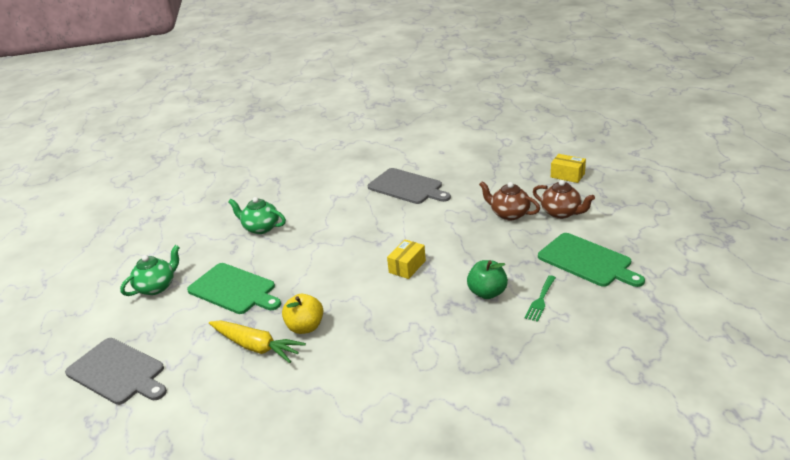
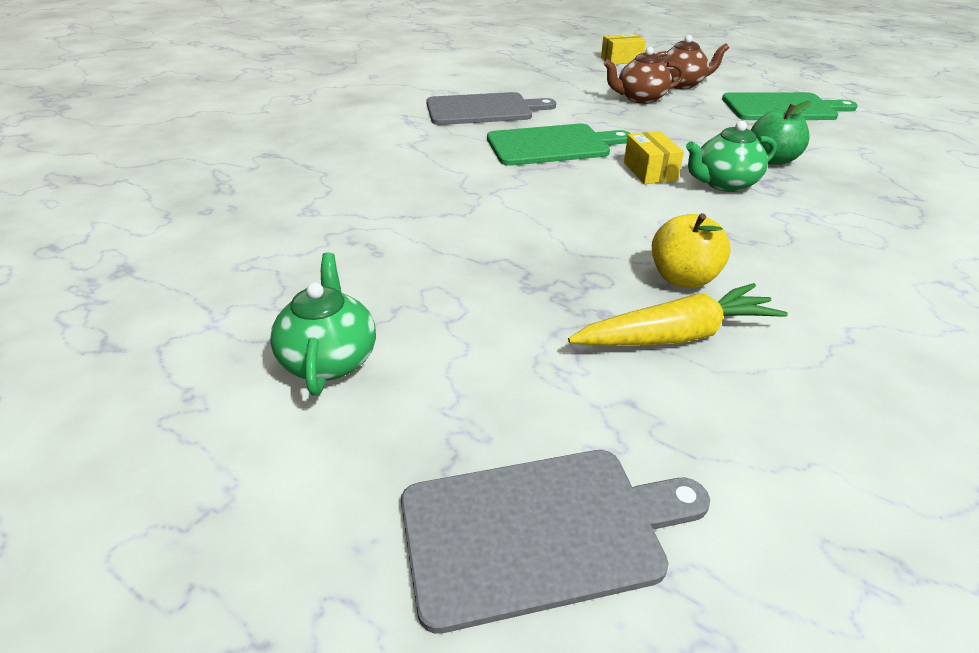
camera: 50 degrees left, 5 degrees up
green cutting board [187,263,281,314] -> green cutting board moved to [487,124,630,166]
green teapot [228,197,286,234] -> green teapot moved to [686,121,777,192]
green fork [525,275,556,322] -> none

